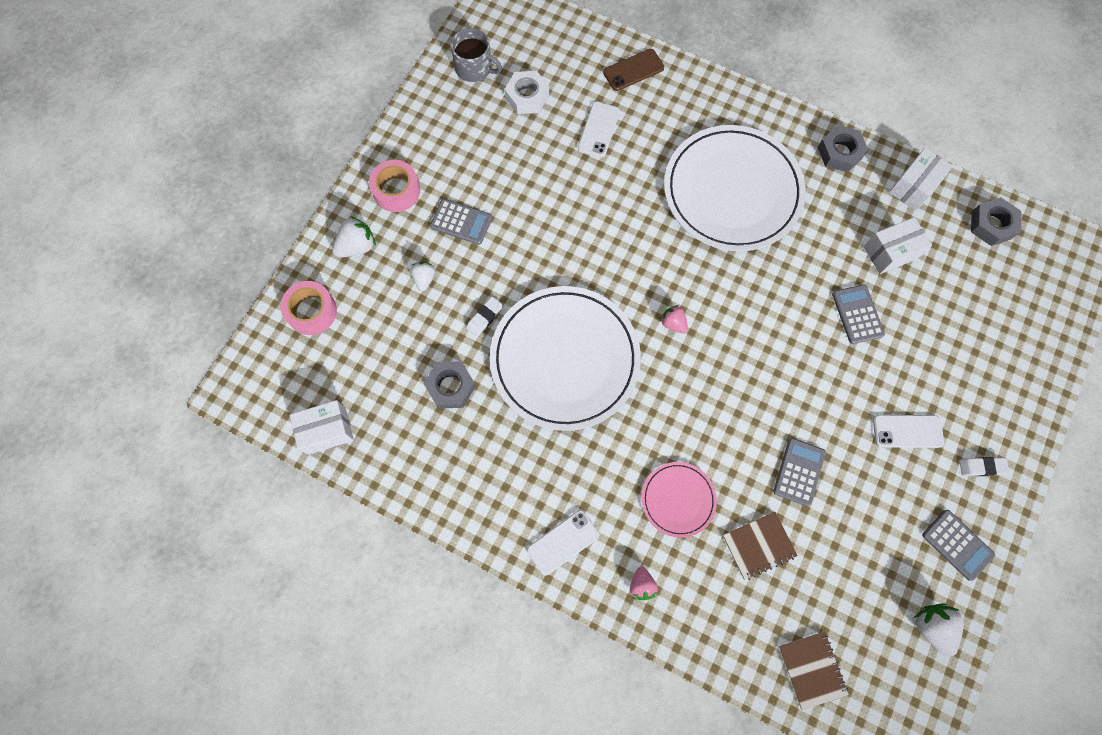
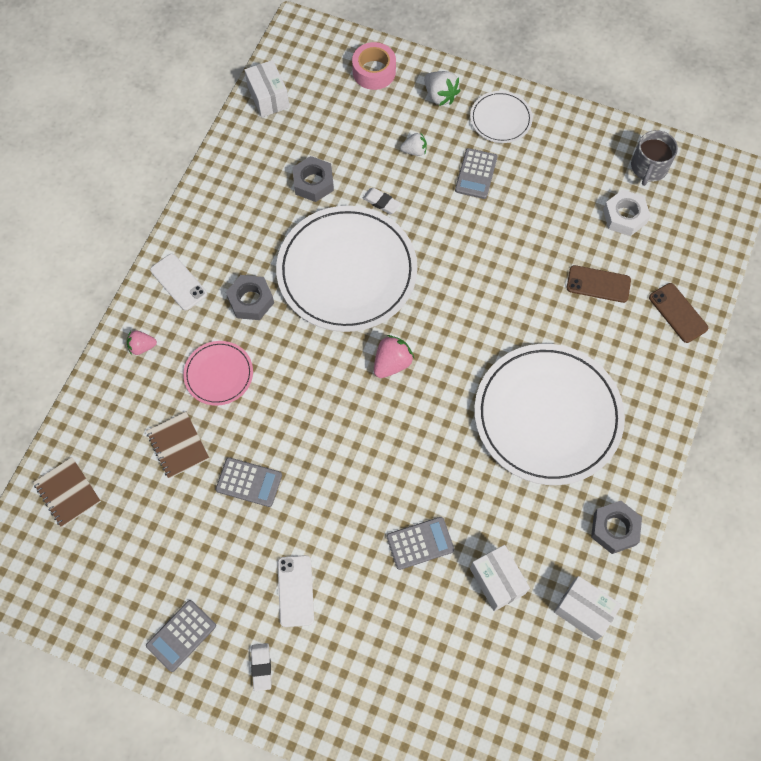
camera: 85 degrees right, 5 degrees down
pink tape [369,160,420,212] -> white plate [470,91,533,143]
white phone [578,101,620,158] -> brown phone [567,265,631,303]
pink strawberry [660,305,688,333] -> pink strawberry [374,335,414,378], size x1.52
brown notebook [779,632,849,710] -> brown notebook turned 75 degrees clockwise [33,457,101,527]
white strawberry [914,603,964,657] -> none
grey nut [971,197,1021,246] -> grey nut moved to [226,275,274,320]

